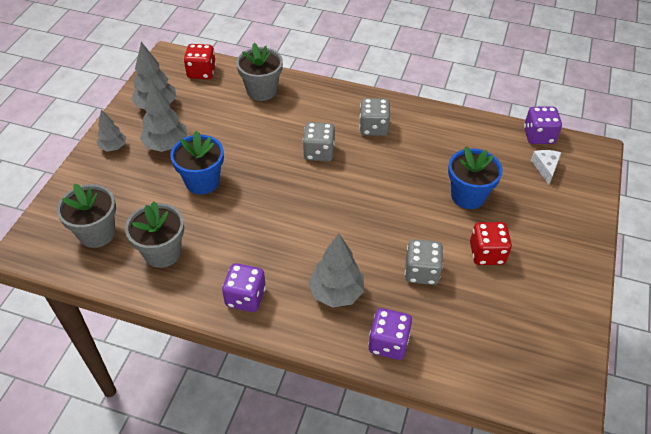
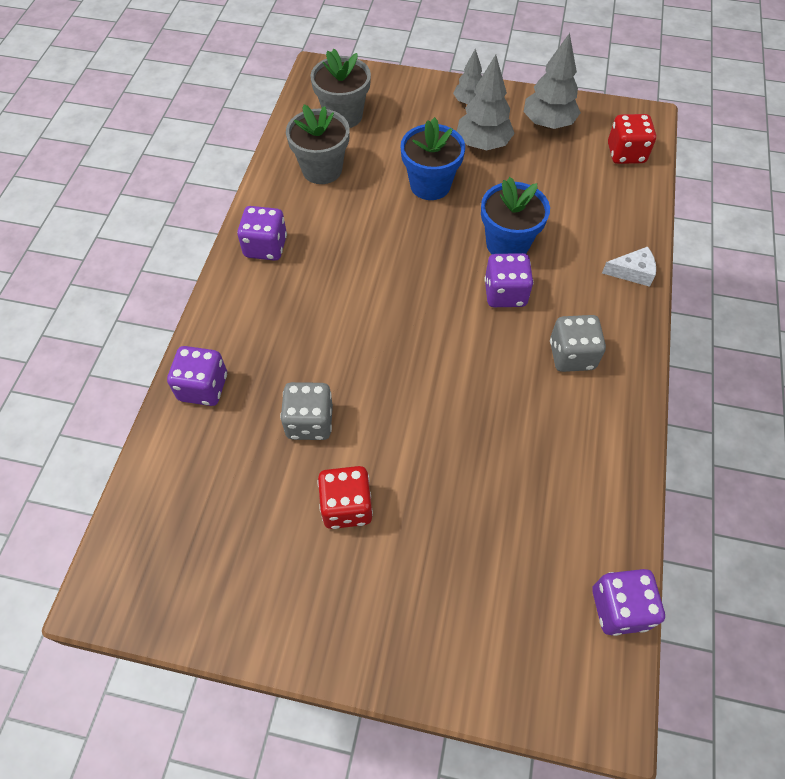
camera: 85 degrees right, 10 degrees up
grey flower pot [236,43,283,101] -> none
grey dice [303,122,335,161] -> purple dice [484,253,534,307]
grey tree [308,233,364,308] -> none
blue flower pot [448,147,503,209] -> blue flower pot moved to [481,177,550,254]
white cheese [531,150,561,185] -> white cheese moved to [602,247,656,287]

